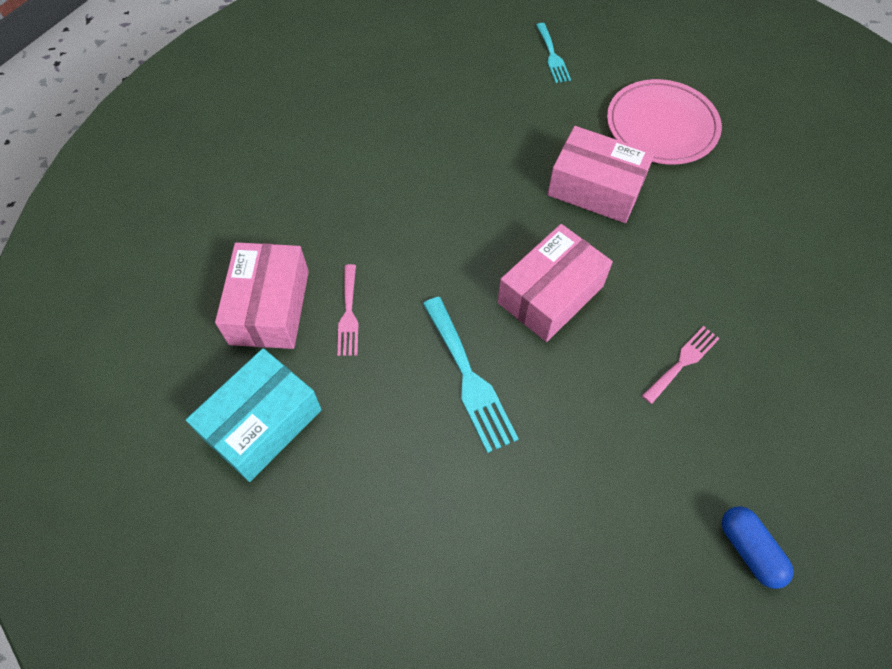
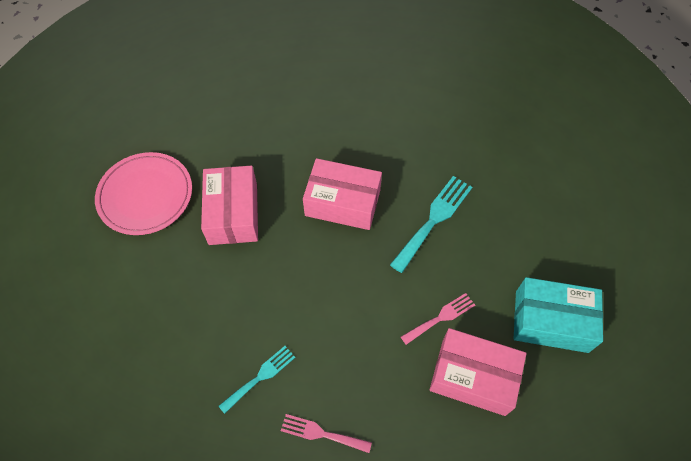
camera: 120 degrees left, 0 degrees up
pink box [215,242,309,349] -> pink box turned 45 degrees clockwise [430,328,526,416]
turquoise fork [536,23,571,83] -> turquoise fork moved to [219,346,296,414]
pink fork [642,326,720,404] -> pink fork moved to [281,414,372,453]
blue capsule [722,506,794,589] -> none

